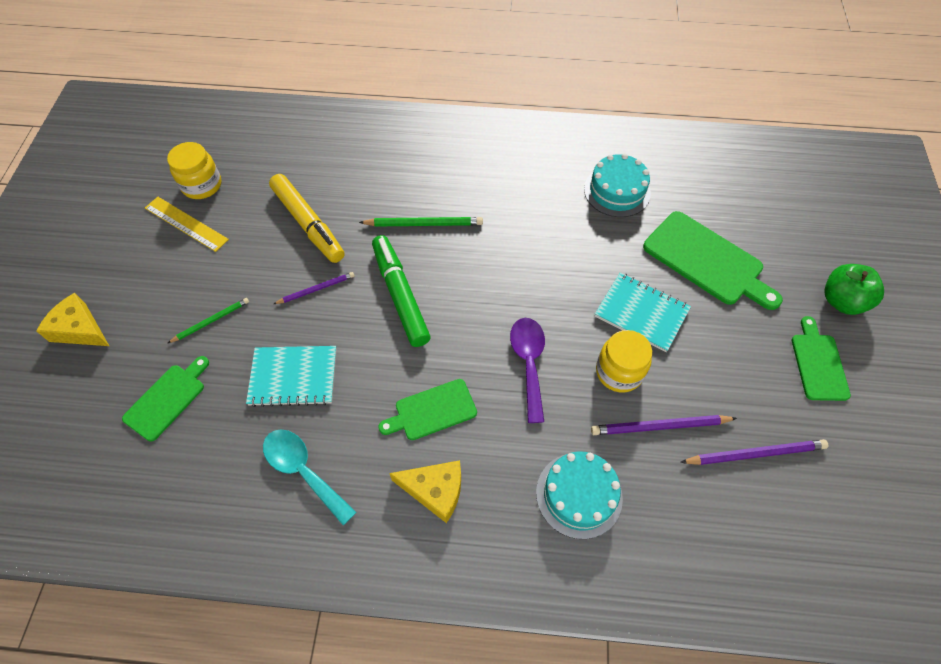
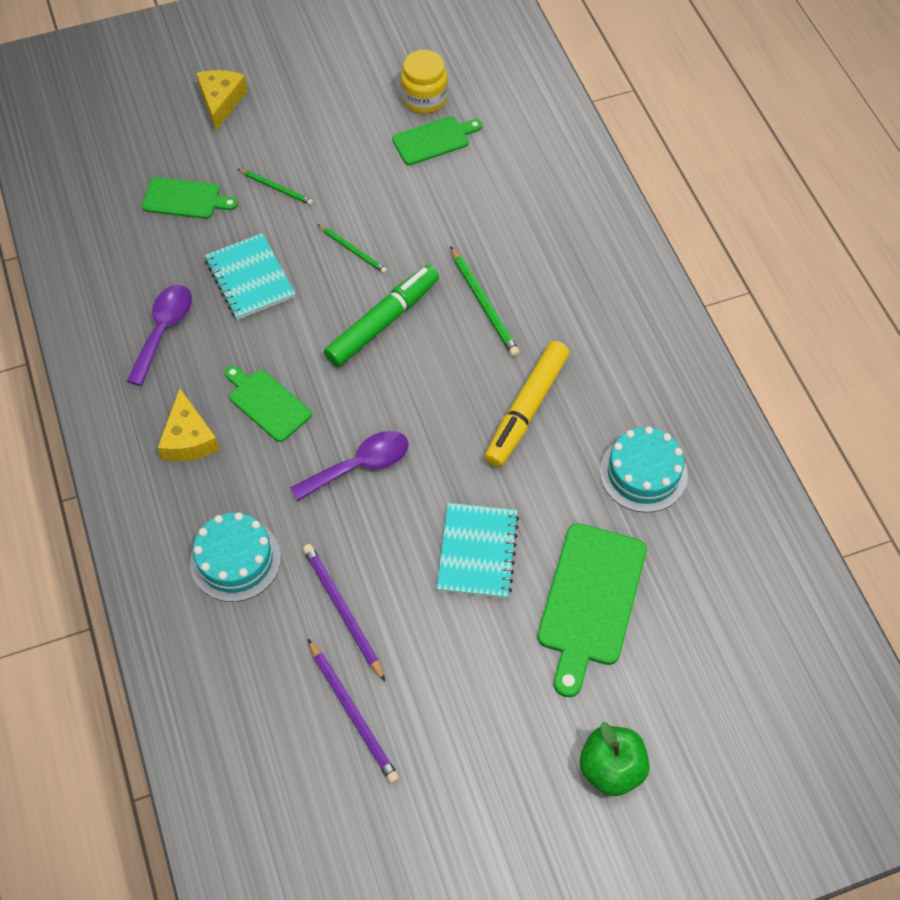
camera: 65 degrees right, 0 degrees up
yellow ruler [145,197,229,252] -> none
turquoise spoon [263,429,357,525] -> purple spoon [127,285,192,386]
yellow marker [269,174,344,263] -> yellow marker moved to [485,341,570,467]
purple pencil [274,272,354,304] -> green pencil [317,224,387,274]
yellow jar [596,330,652,392] -> none
green cutting board [792,316,851,401] -> green cutting board moved to [392,116,482,165]

